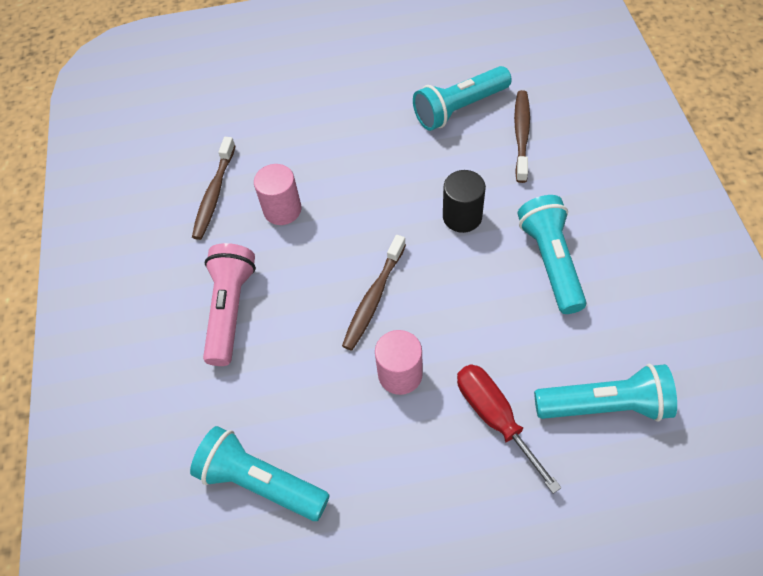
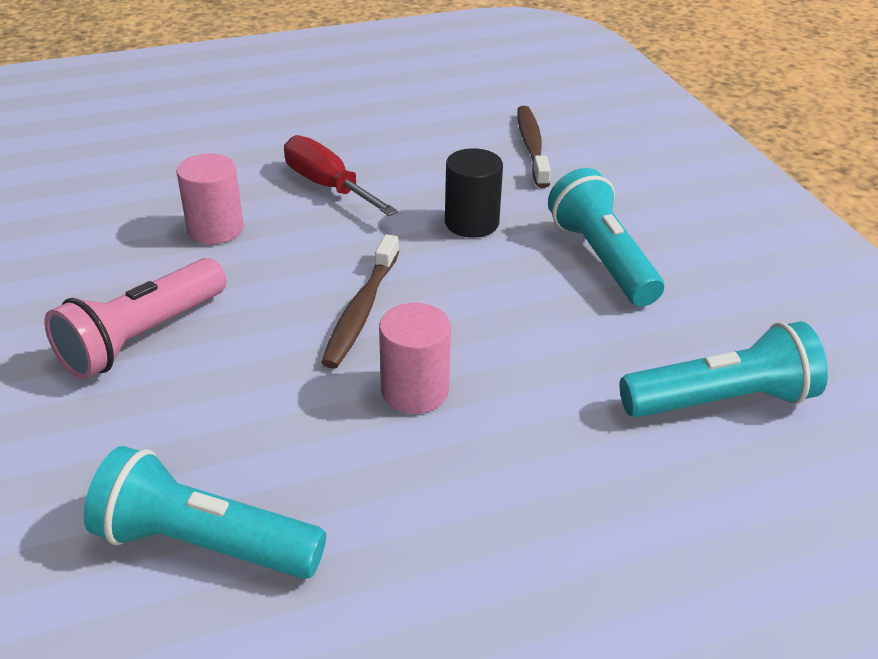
camera: 15 degrees left, 20 degrees down
brown toothbrush [192,137,236,240] -> none
pink flashlight [203,243,256,366] -> pink flashlight turned 135 degrees counterclockwise [44,258,226,379]
turquoise flashlight [413,66,512,131] -> none
red screwdriver [457,364,562,494] -> red screwdriver moved to [284,135,398,216]

